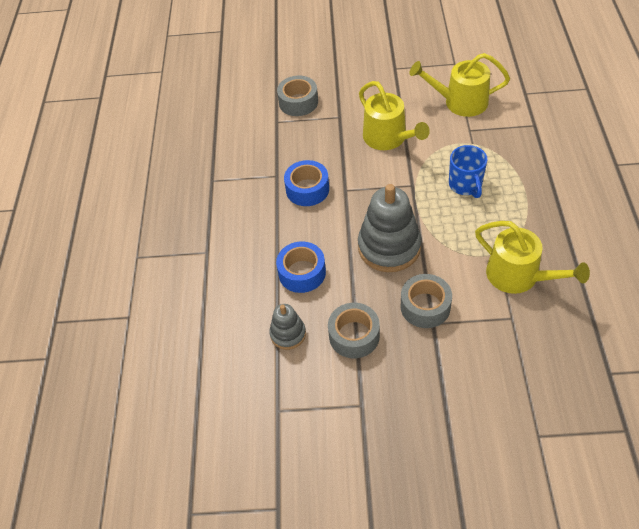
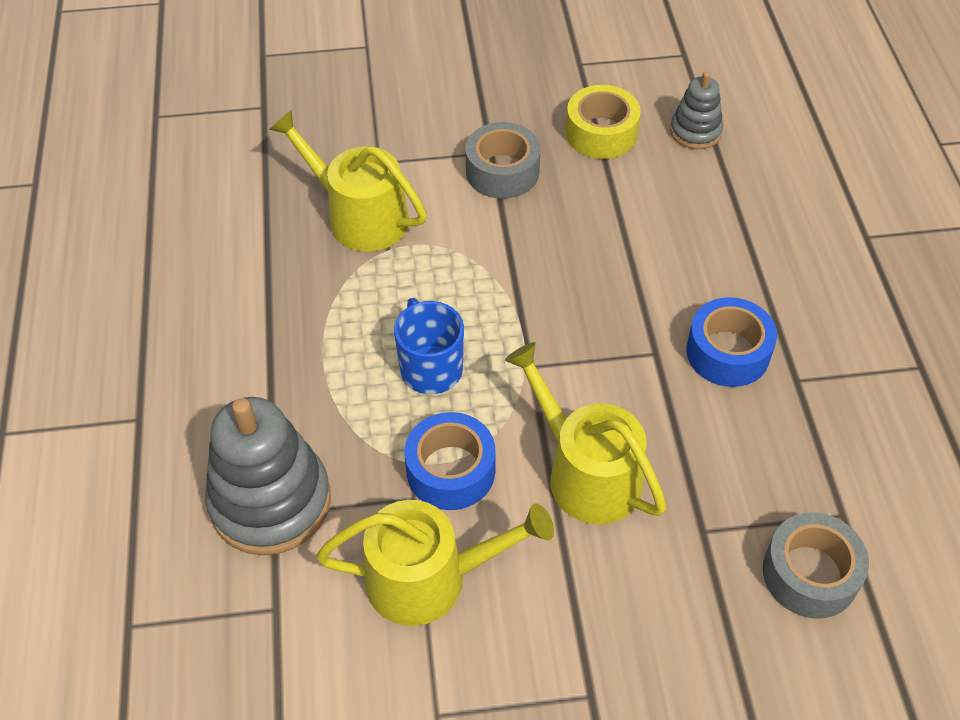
camera: 170 degrees right, 0 degrees up
blue tape [276,241,326,293] -> blue tape moved to [405,412,496,510]
grey tape [328,303,380,358] -> yellow tape [566,85,641,159]
grey stacking toy [358,184,421,272] -> grey stacking toy moved to [205,397,331,555]

